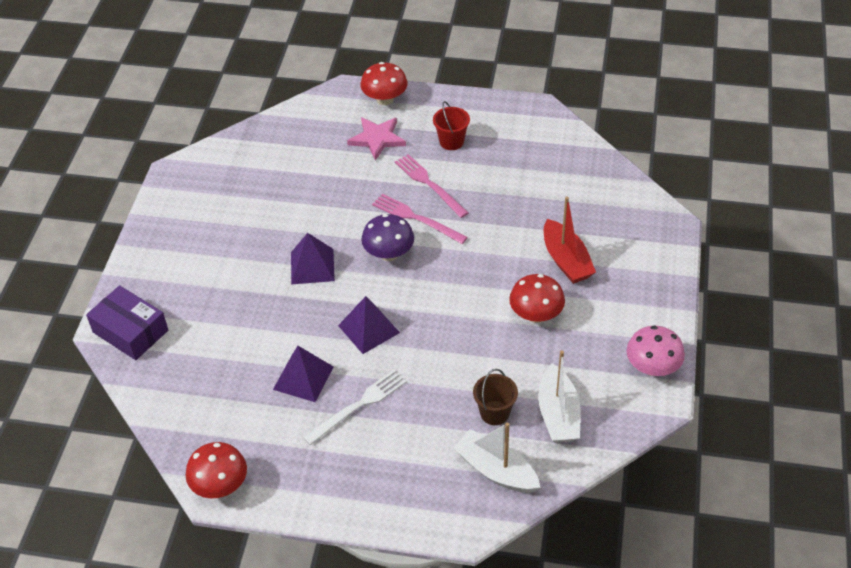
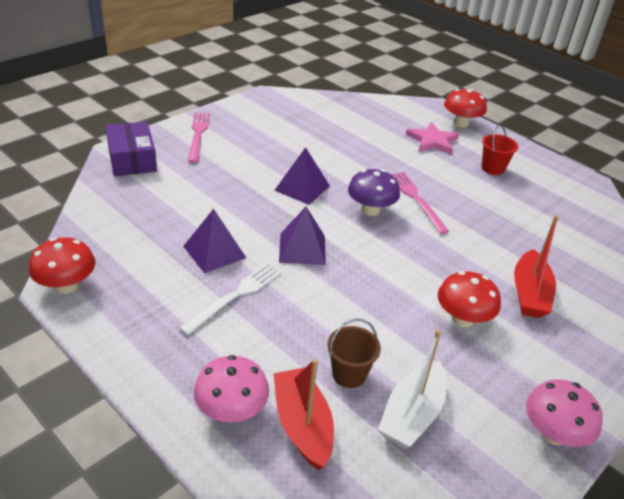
camera: 30 degrees right, 10 degrees down
white fork [303,369,407,445] -> white fork turned 45 degrees counterclockwise [179,263,282,335]
pink fork [395,154,469,218] -> pink fork moved to [188,112,210,163]
white boat [453,423,541,493] -> red boat [273,359,334,470]
none -> pink mushroom [194,355,269,422]

